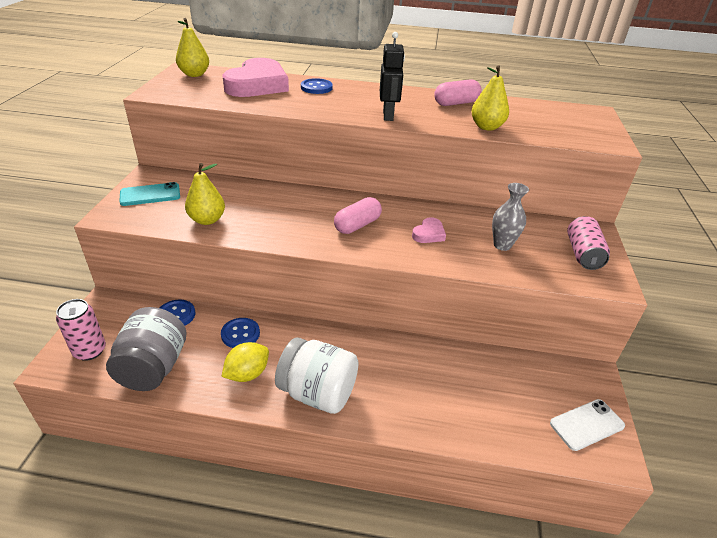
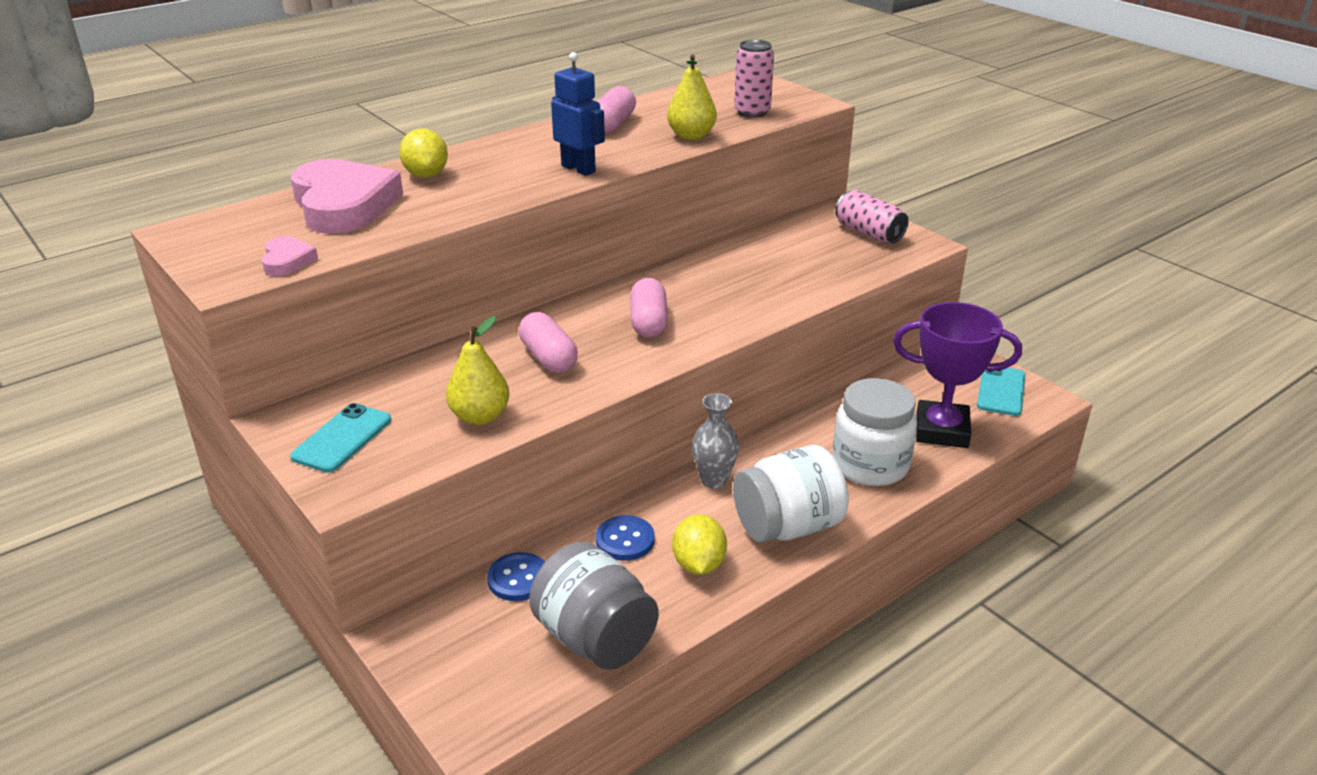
camera: 45 degrees left, 5 degrees down
pink can [56,299,106,361] -> pink can moved to [734,40,774,117]
yellow pear [176,18,209,77] -> none
blue button [301,78,333,94] -> yellow lemon [399,128,448,178]
black robot [380,32,405,121] -> blue robot [551,52,605,176]
pink heart [412,217,446,243] -> pink heart moved to [262,236,318,276]
grey vase [492,183,529,251] -> grey vase moved to [692,393,739,489]
white phone [550,399,625,451] -> turquoise phone [977,368,1026,416]
none -> pink capsule [519,312,578,373]
none -> white jar [832,378,917,486]
none -> purple trophy [893,302,1022,448]

